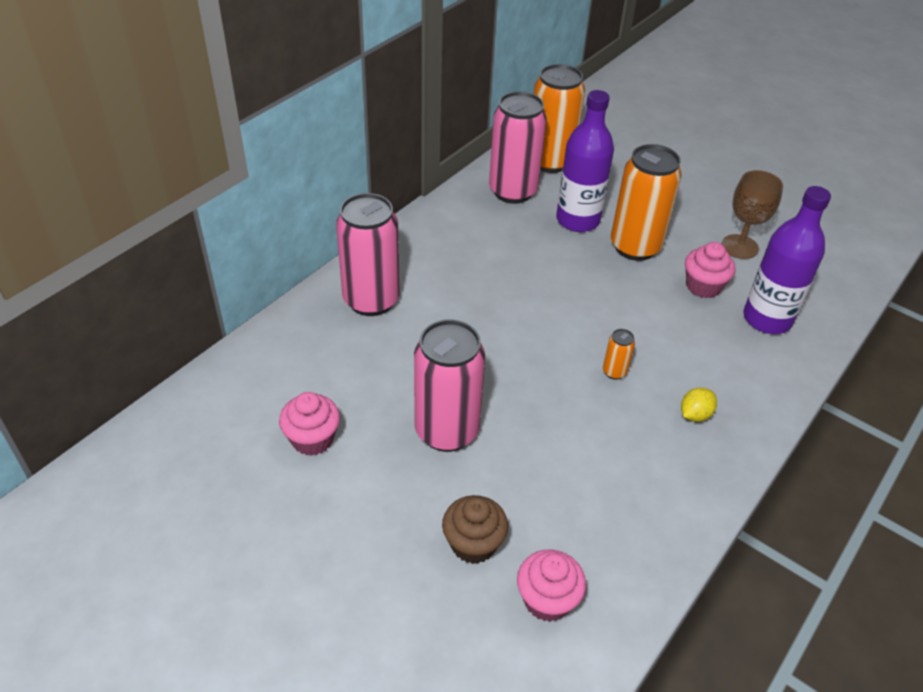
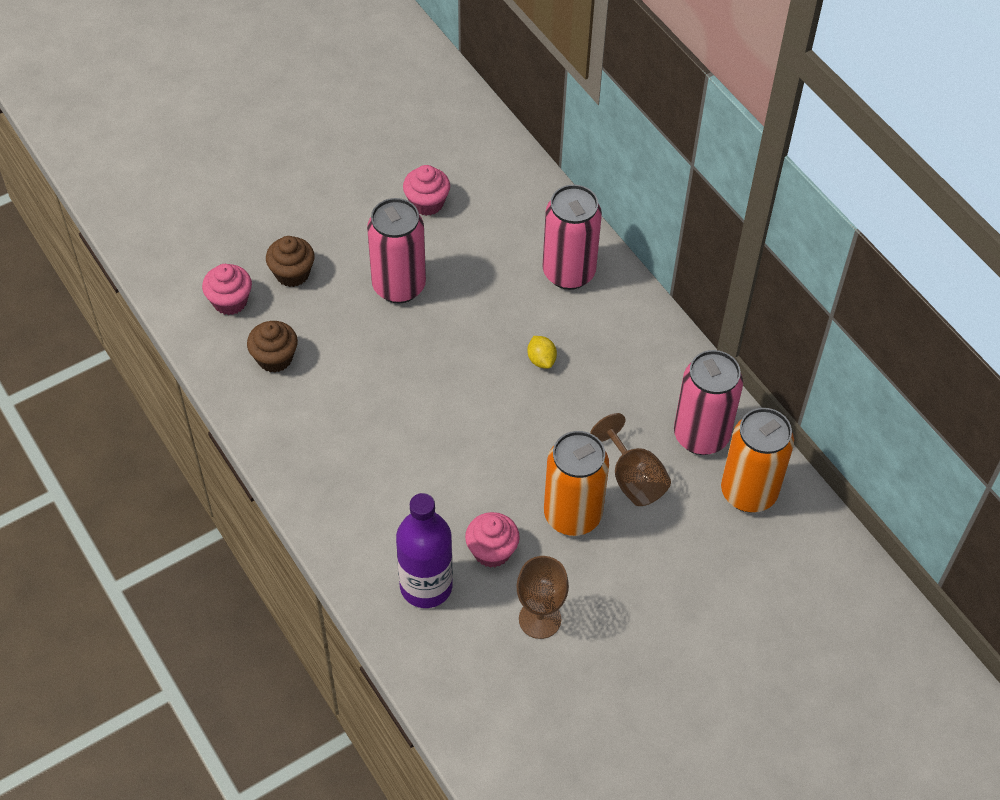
camera: 110 degrees right, 10 degrees up
purple bottle [556,90,614,232] -> brown goblet [590,413,671,506]
orange can [603,329,635,380] -> none
yellow lemon [681,388,717,422] -> yellow lemon moved to [527,336,557,369]
none -> brown cupcake [247,321,298,373]

